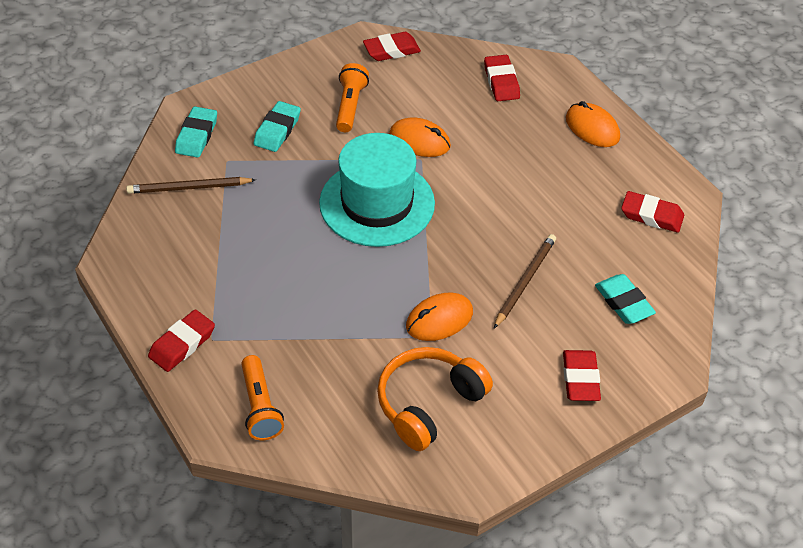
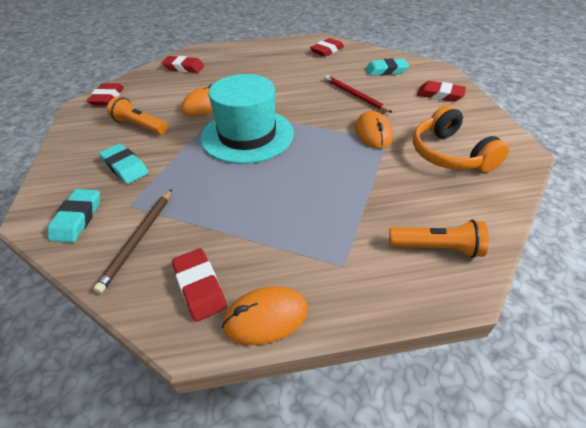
camera: 65 degrees left, 5 degrees down
red eraser [148,309,215,372] -> red eraser moved to [172,248,227,322]
turquoise eraser [175,107,217,158] -> turquoise eraser turned 60 degrees clockwise [48,189,100,243]
brown pencil [494,234,556,328] -> red pencil [325,75,393,113]
orange mouse [566,101,620,147] -> orange mouse moved to [222,286,308,345]

